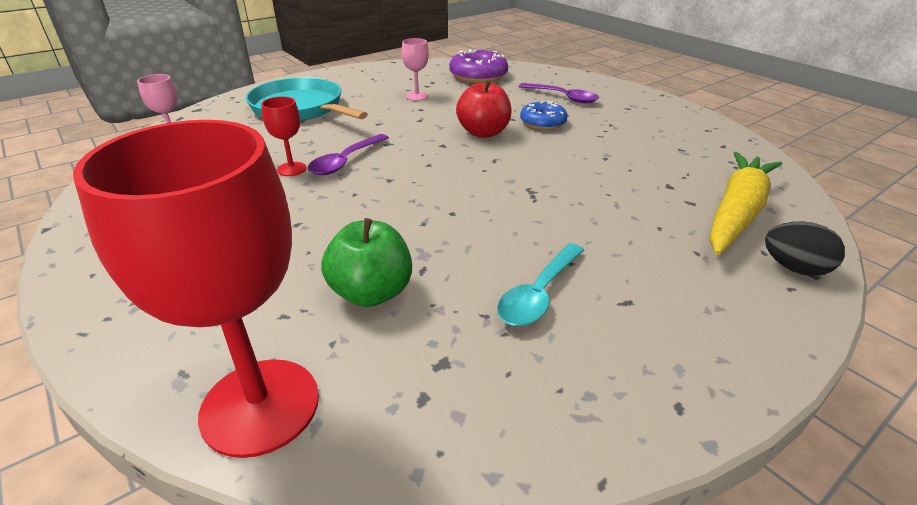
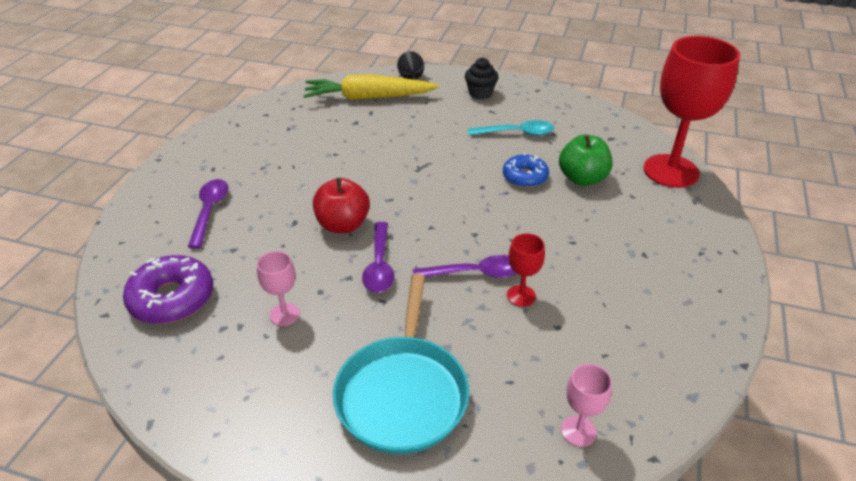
camera: 125 degrees left, 5 degrees up
blue donut [520,101,568,130] -> blue donut moved to [503,153,549,188]
none -> purple spoon [362,222,395,293]
none -> black cupcake [465,58,499,100]

